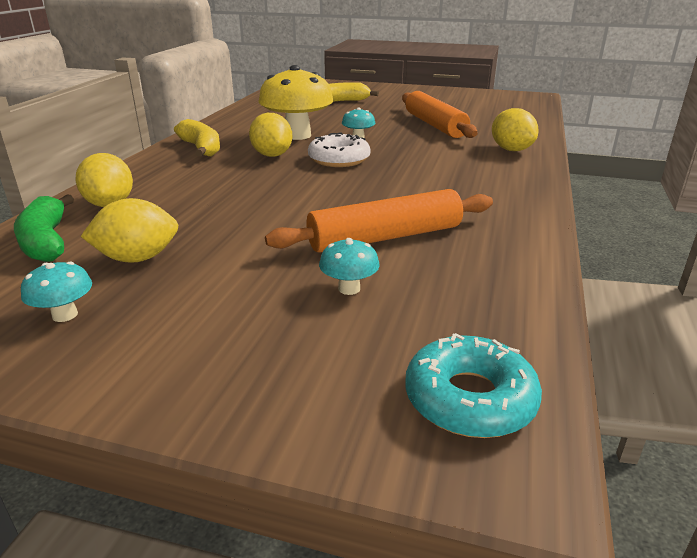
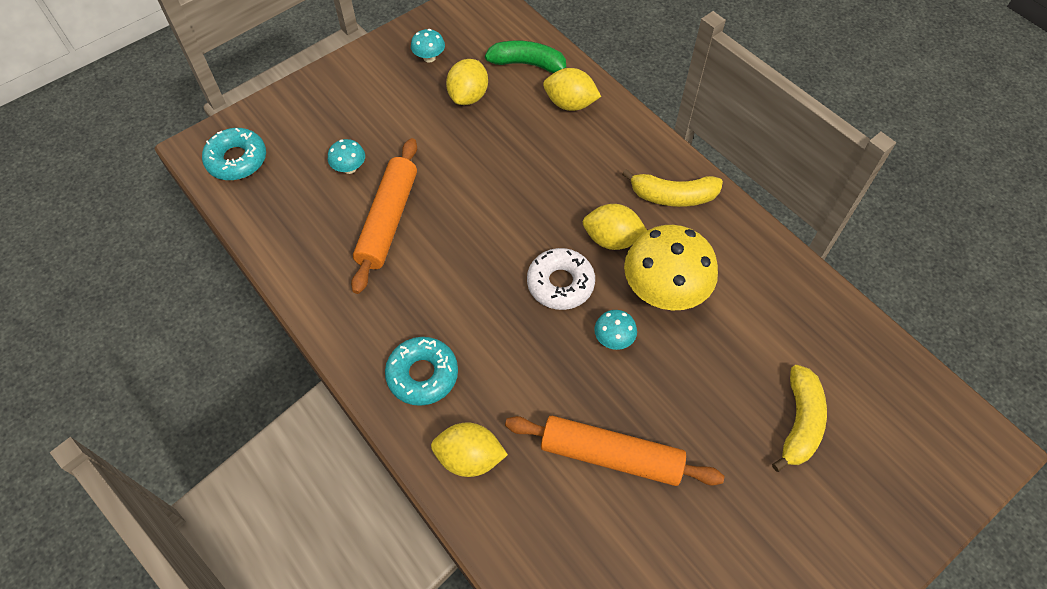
camera: 125 degrees right, 30 degrees up
none -> turquoise donut [385,337,458,406]

